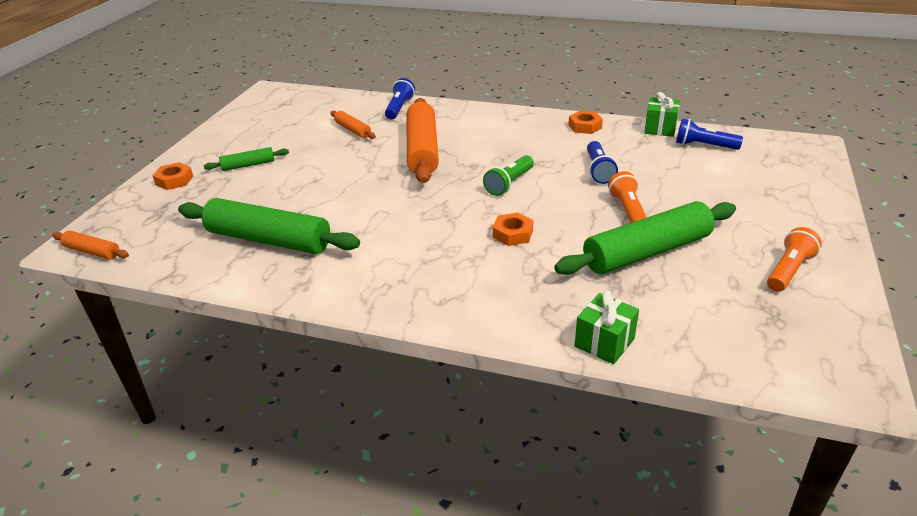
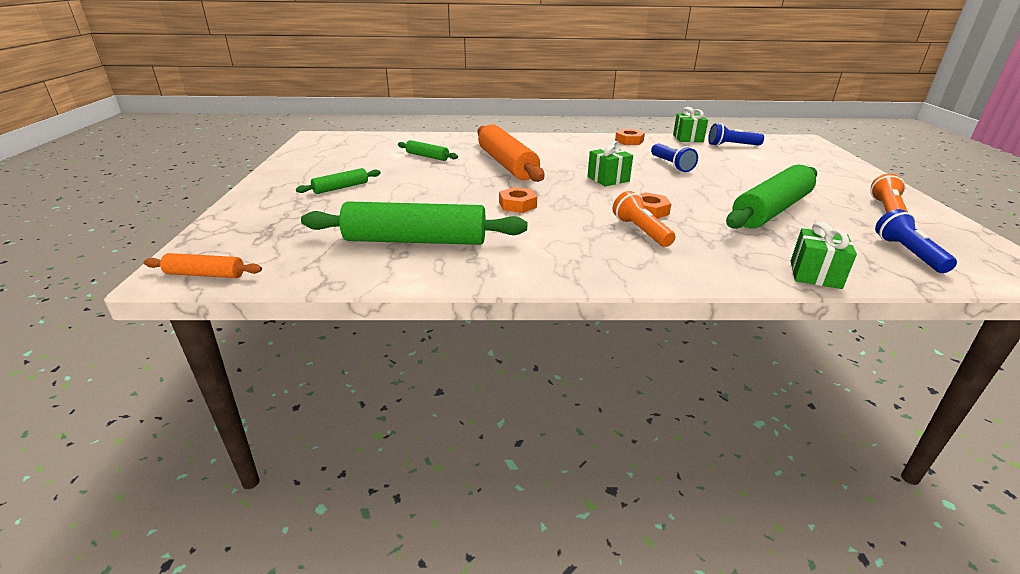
camera: 20 degrees left, 5 degrees down
orange nut [153,162,193,190] -> orange nut moved to [499,187,537,213]
orange rolling pin [330,111,376,139] -> green rolling pin [398,140,458,161]
blue flashlight [385,78,415,120] -> blue flashlight moved to [875,209,957,273]
green flashlight [483,155,534,196] -> green gift [587,141,633,186]
orange flashlight [608,171,647,223] -> orange flashlight moved to [613,191,675,247]

